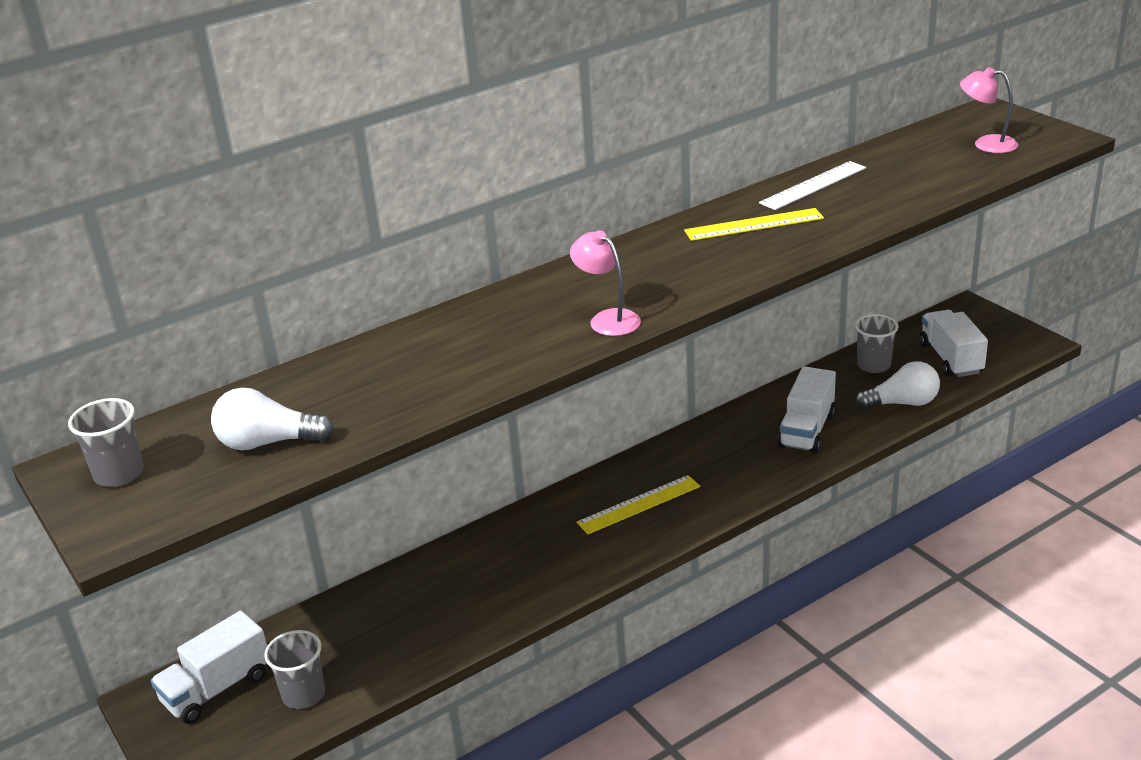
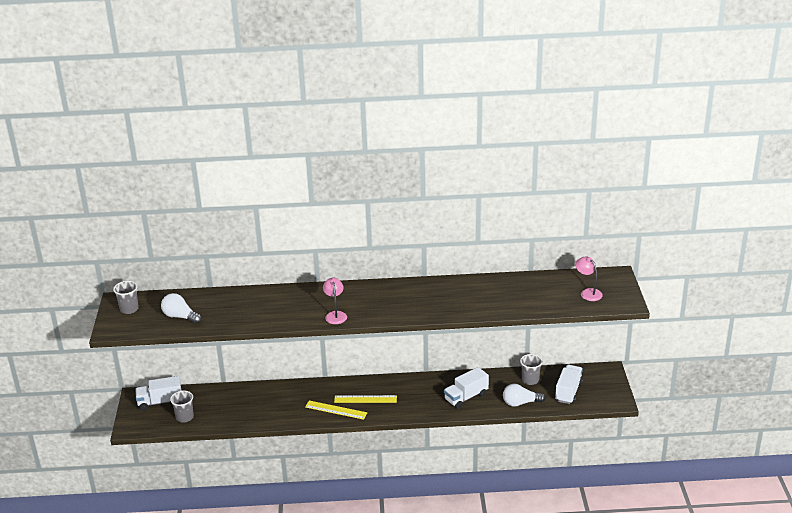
camera: 30 degrees right, 0 degrees up
yellow ruler [684,208,824,241] -> yellow ruler moved to [305,400,367,420]
white ruler [759,161,866,210] -> none
white light bulb [855,361,940,410] -> white light bulb turned 150 degrees clockwise [503,384,546,407]

